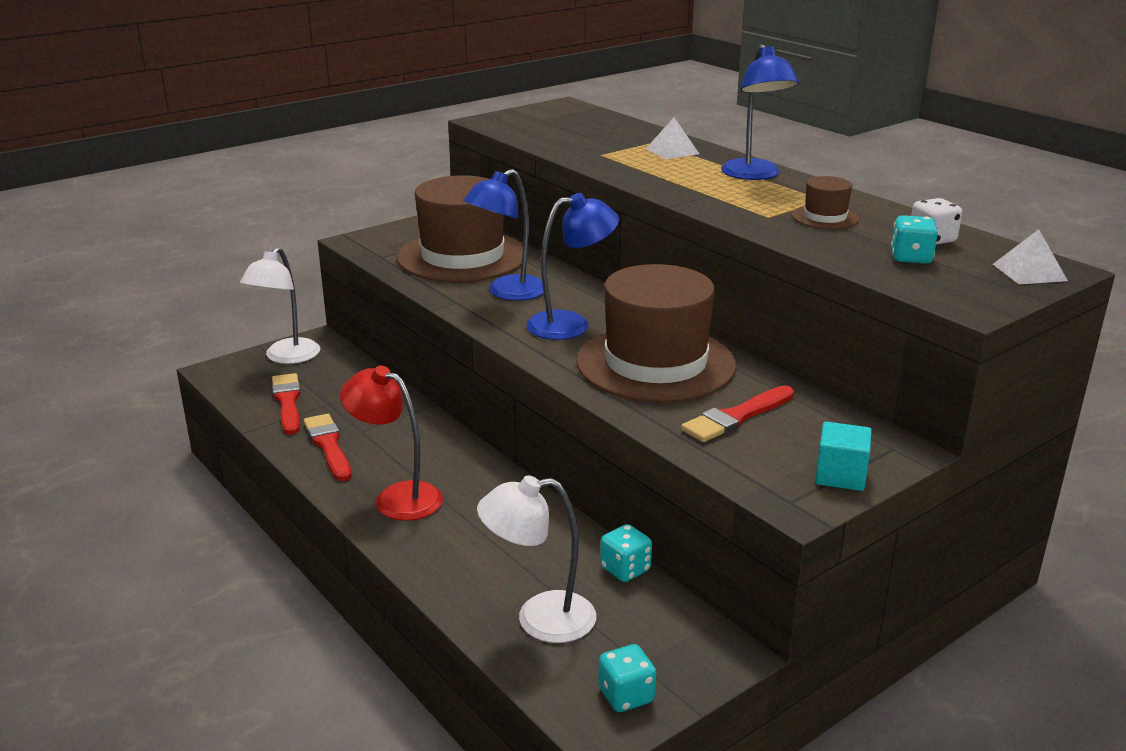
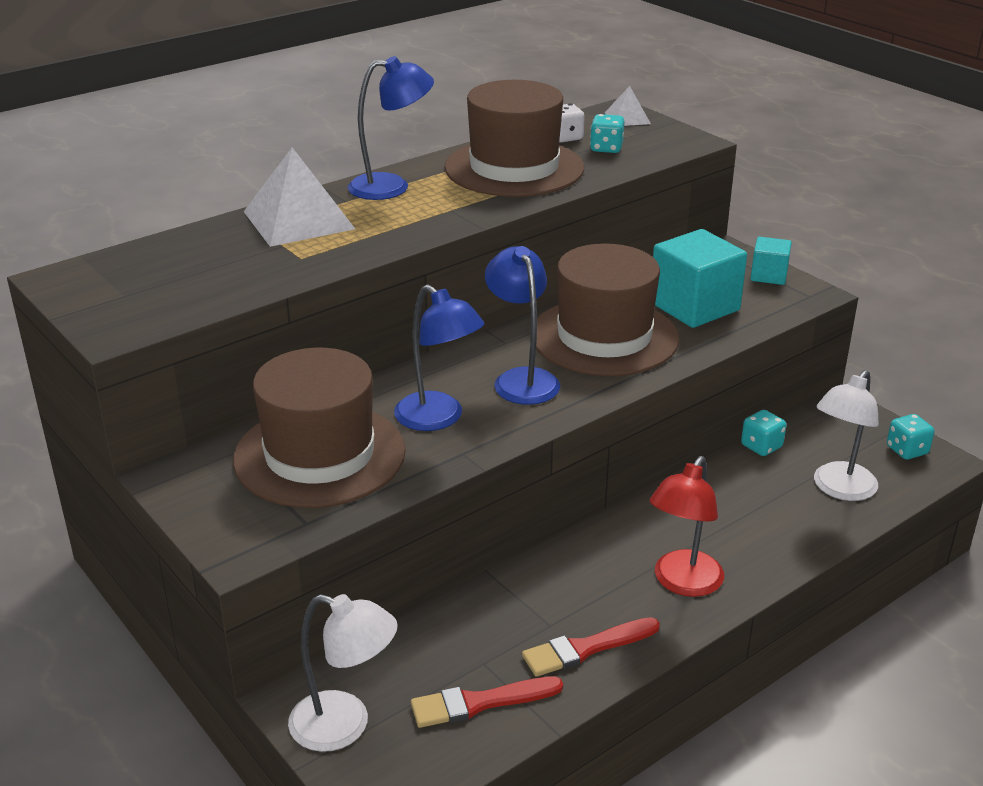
camera: 90 degrees left, 5 degrees up
white lamp [477,475,596,643] -> white lamp turned 45 degrees clockwise [814,370,879,501]
white pyramid [646,117,699,159] -> white pyramid [244,147,355,247], size x1.94
red brush [681,385,794,442] -> turquoise cube [653,229,747,328]
brown hat [792,176,859,229] -> brown hat [445,80,584,197], size x2.34

